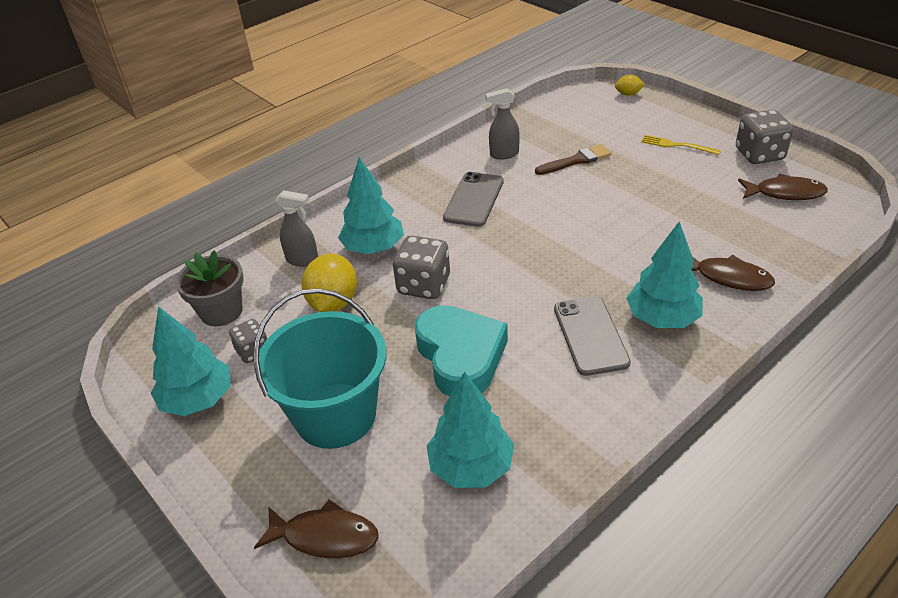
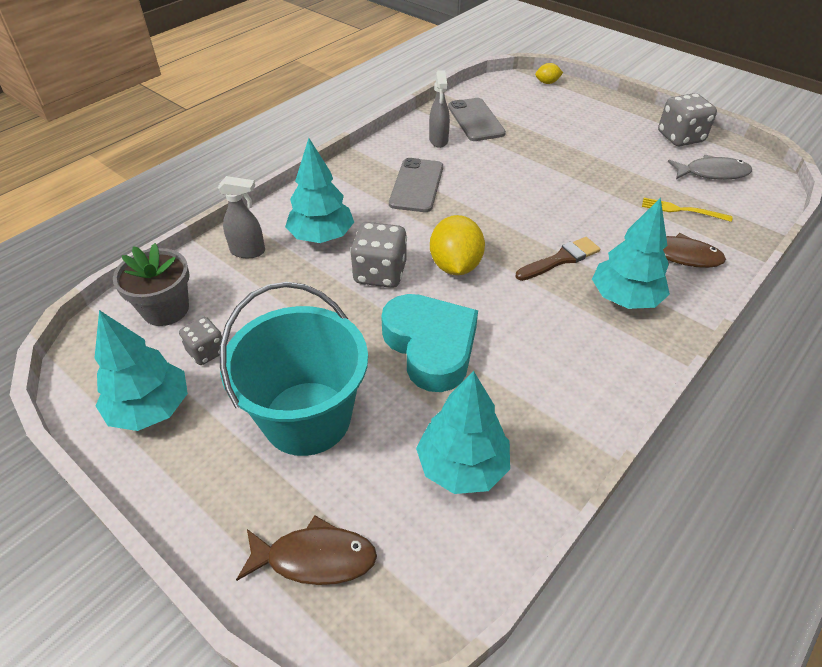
camera: 10 degrees left, 5 degrees up
yellow lemon [302,254,357,312] -> yellow lemon moved to [430,215,485,275]
grey spray bottle [485,88,520,160] -> grey spray bottle turned 75 degrees counterclockwise [429,70,450,148]
brown brush [535,144,611,175] -> brown brush moved to [516,237,600,281]
grey phone [554,296,631,376] -> grey phone moved to [448,98,506,141]
yellow fork [641,135,721,155] -> yellow fork moved to [642,198,733,222]
brown fish [738,174,828,200] -> grey fish [668,155,752,180]

